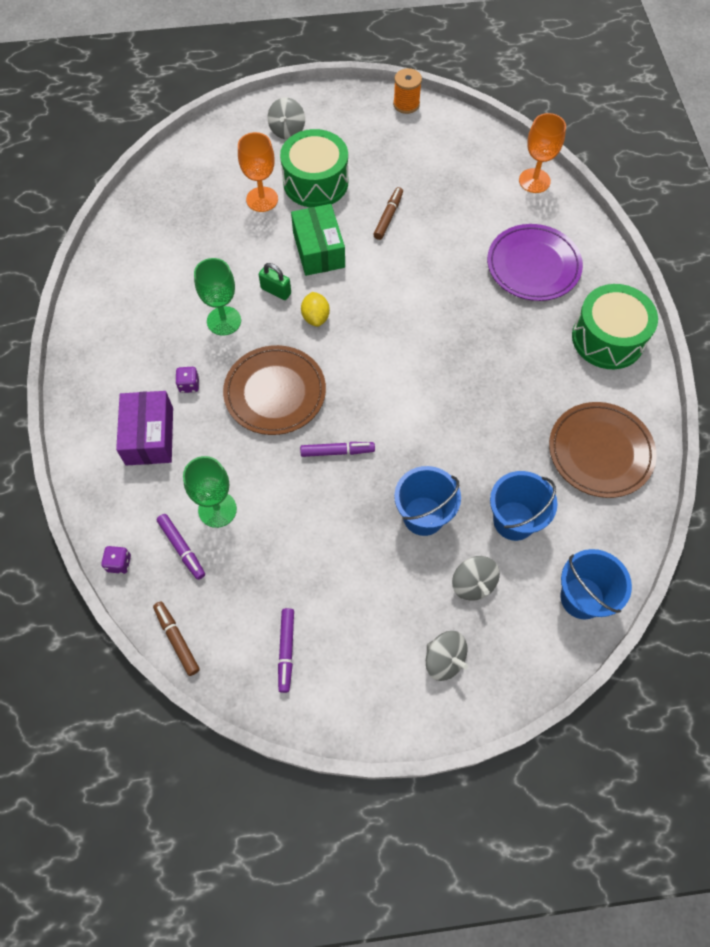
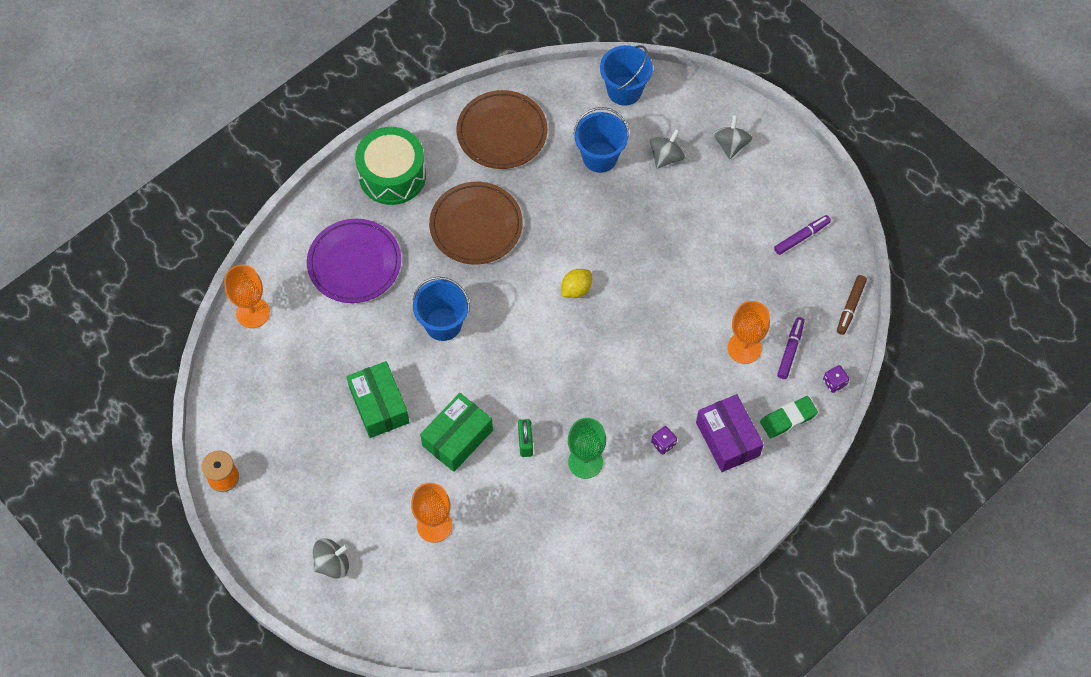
camera: 125 degrees left, 0 degrees up
purple box [116,391,173,465] -> purple box turned 75 degrees counterclockwise [696,394,764,472]
green goblet [183,456,237,528] -> orange goblet [728,301,770,364]
brown plate [223,345,326,435] -> brown plate moved to [429,182,523,264]
green drum [280,129,348,207] -> none
purple marker [300,442,375,457] -> none
yellow lemon [301,292,330,327] -> yellow lemon moved to [562,269,592,298]
brown marker [373,187,403,240] -> green box [346,361,410,438]
blue bucket [394,466,461,536] -> blue bucket moved to [413,277,470,341]
none -> green eraser [760,396,818,438]

